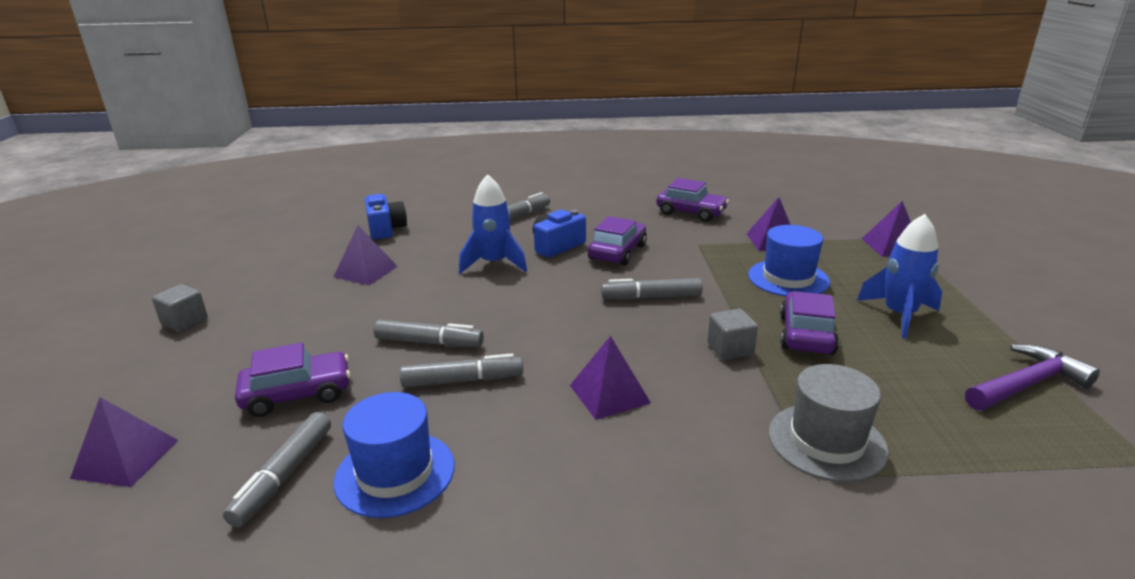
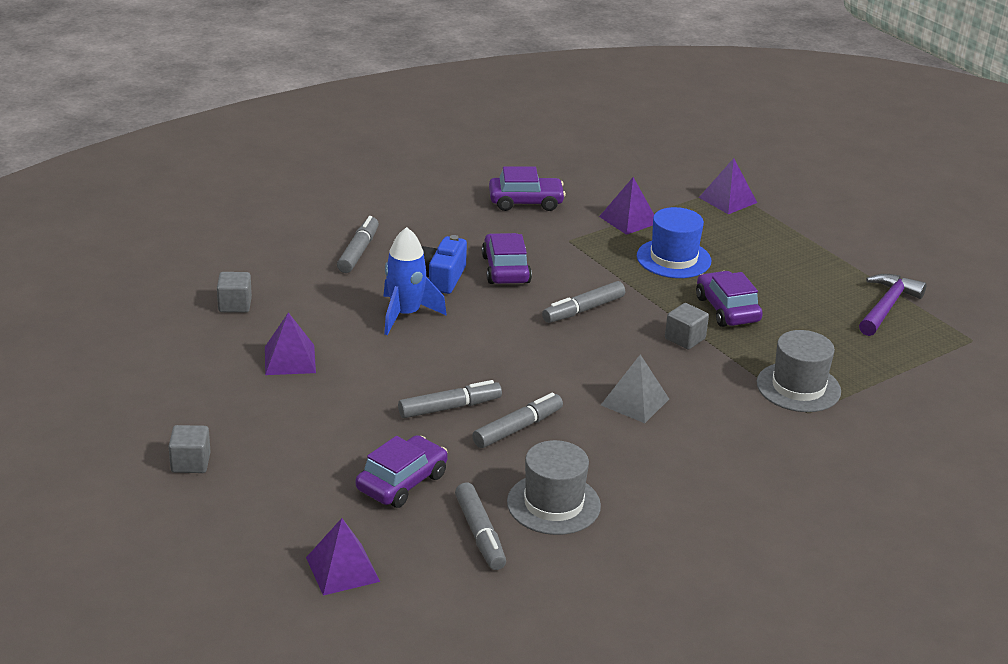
camera: 35 degrees left, 5 degrees up
blue hat [334,392,455,518] -> grey hat [507,440,601,535]
blue camera [365,194,407,239] -> grey cube [217,272,252,313]
purple pyramid [570,336,651,420] -> grey pyramid [601,354,669,423]
blue rocket [857,214,942,339] -> none

